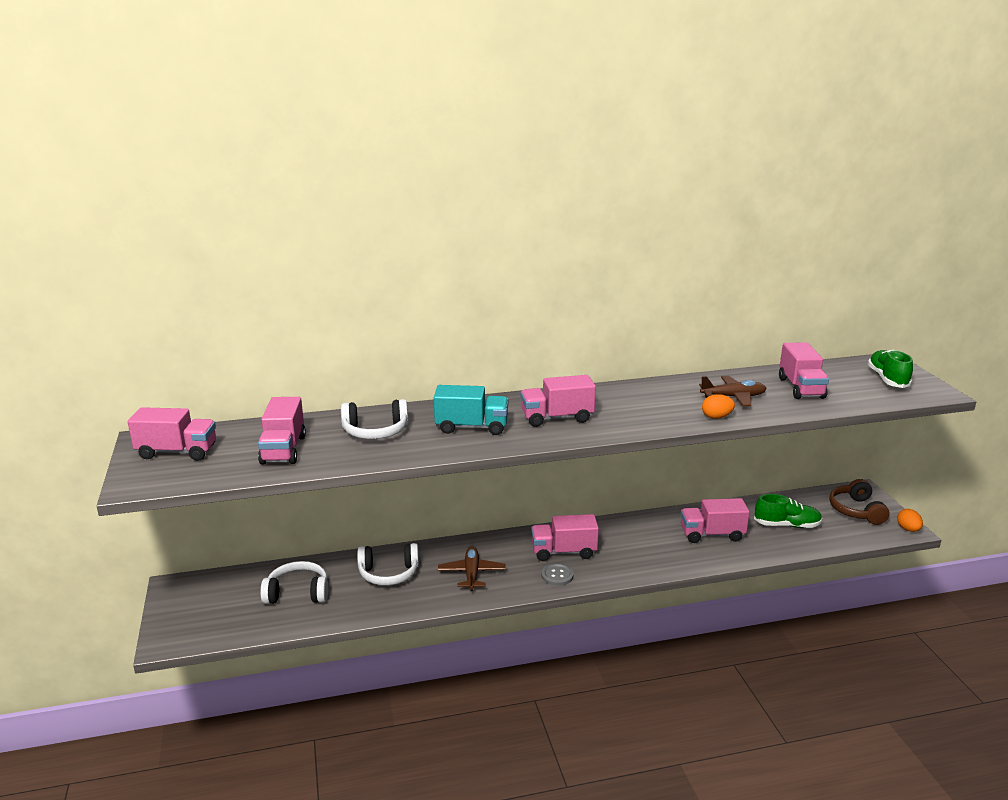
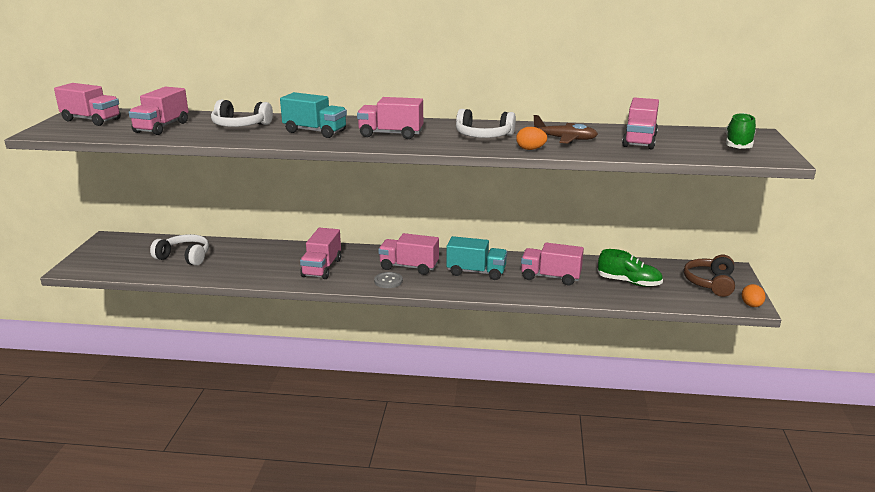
camera: 20 degrees right, 0 degrees up
white headphones [357,543,419,586] -> white headphones moved to [456,109,516,138]
brown plane [438,547,506,591] -> pink truck [300,228,341,279]
none -> turquoise truck [446,236,507,280]

